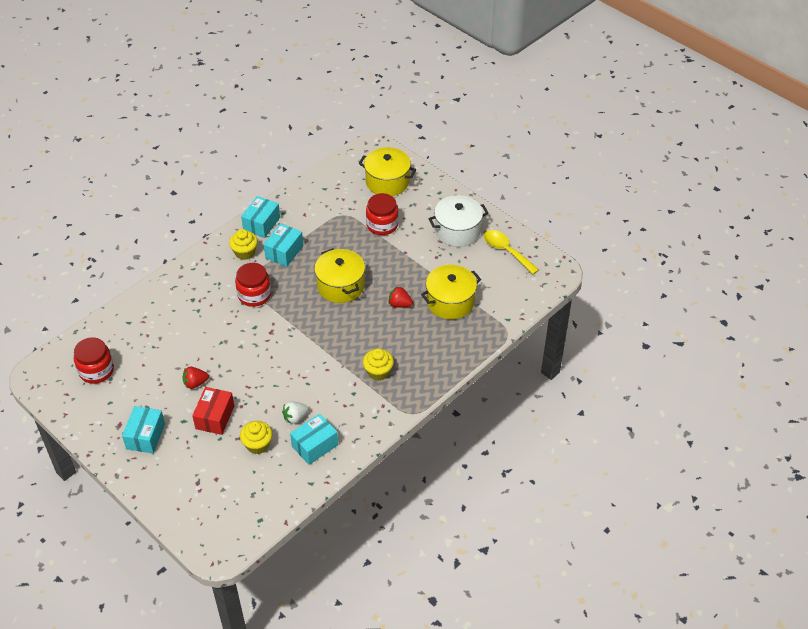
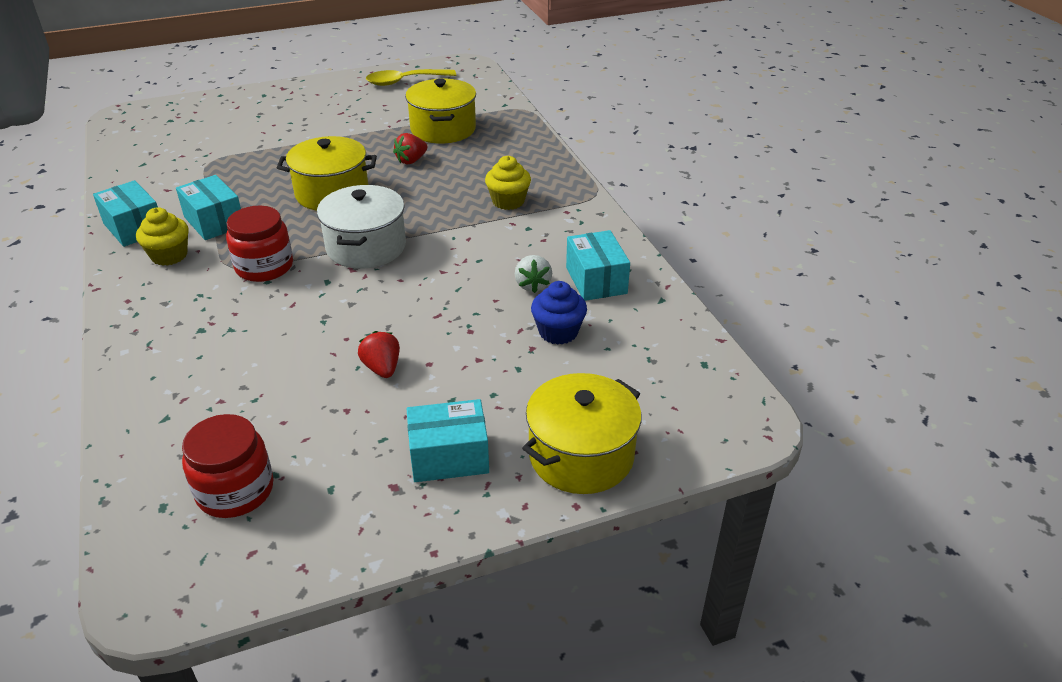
camera: 65 degrees left, 10 degrees down
turquoise box [122,406,165,454] -> turquoise box turned 45 degrees counterclockwise [407,399,489,482]
red strawberry [182,366,209,389] -> red strawberry turned 150 degrees clockwise [358,331,400,378]
red box [192,387,234,435] -> none
yellow cupcake [240,421,272,454] -> blue cupcake [531,281,587,345]
yellow pot [359,147,416,196] -> yellow pot moved to [522,373,642,494]
red jar [366,193,399,235] -> none
white pot [428,195,488,247] -> white pot moved to [317,185,406,268]

